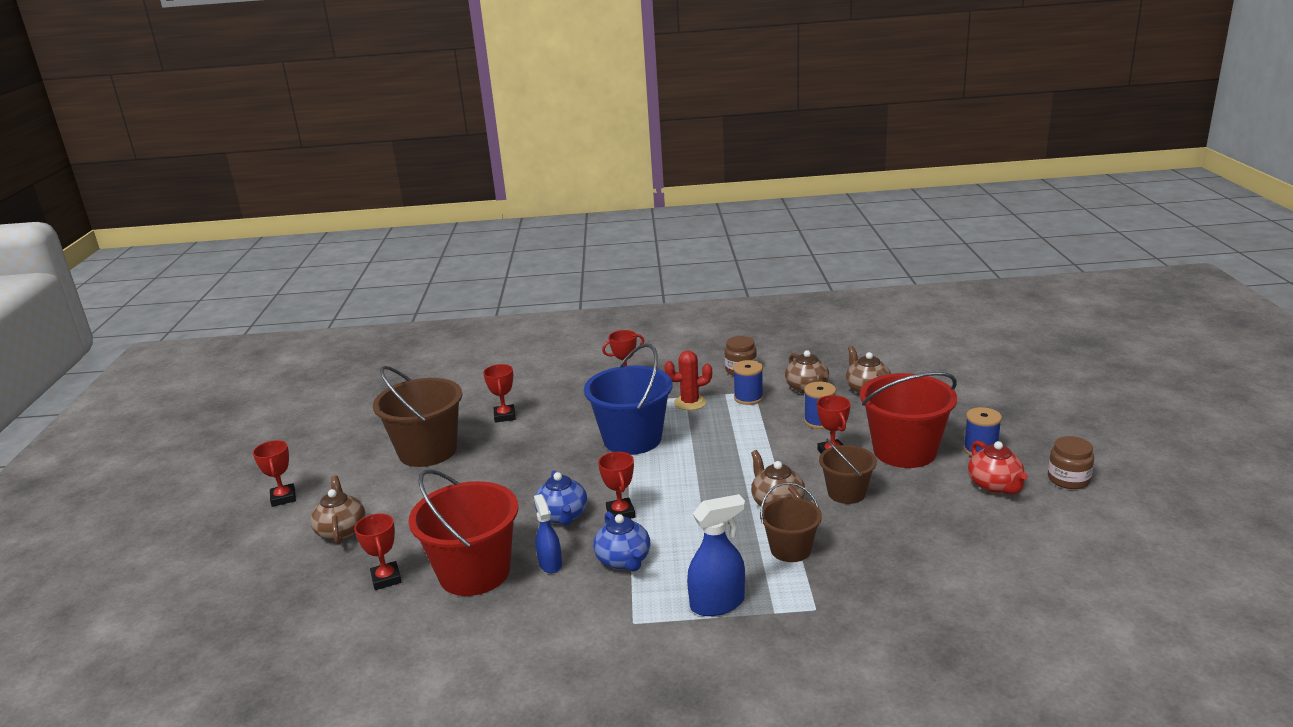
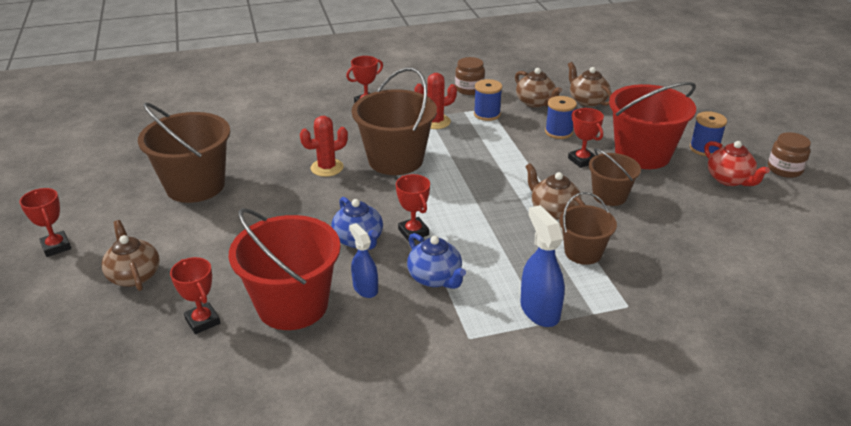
camera: 15 degrees left, 10 degrees up
red trophy [483,364,516,423] -> none
blue bucket [584,343,673,455] -> brown bucket [352,67,437,175]
blue spray bottle [687,494,745,616] -> blue spray bottle turned 75 degrees counterclockwise [520,205,565,327]
none -> red cactus [300,116,348,177]

